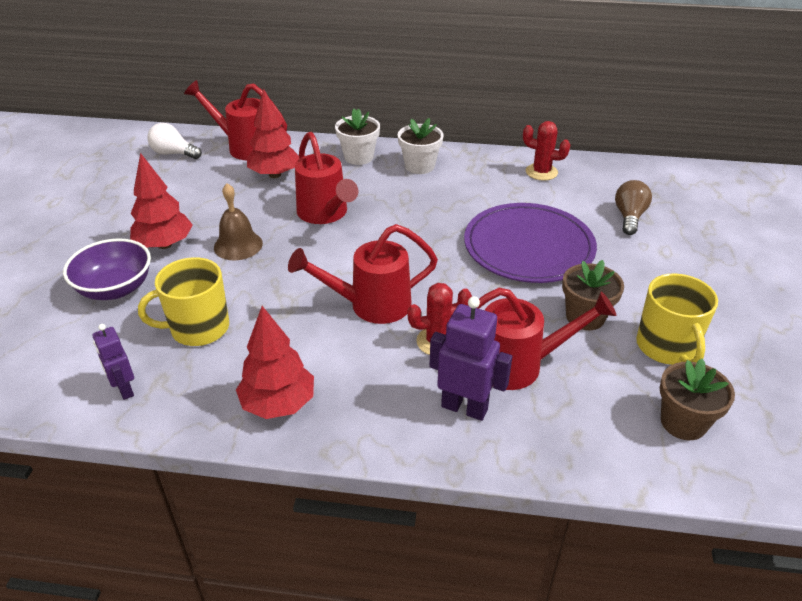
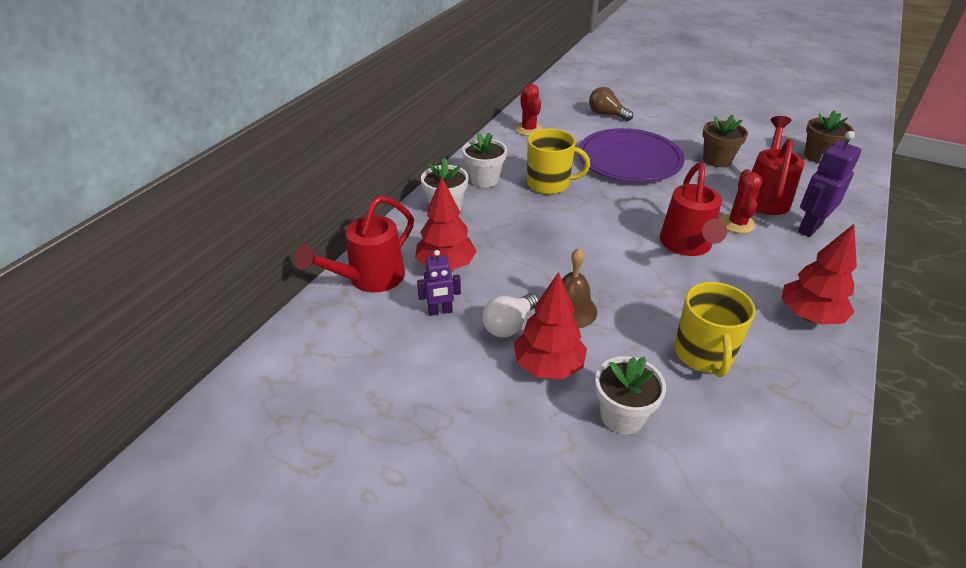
camera: 70 degrees left, 0 degrees up
purple bowl [63,238,151,300] -> white flower pot [595,356,666,434]
purple robot [92,324,134,400] -> purple robot moved to [417,250,461,316]
white light bulb [147,123,202,159] -> white light bulb moved to [482,293,539,337]
red watering can [295,132,358,224] -> none
red cactus [523,121,570,180] -> red cactus turned 60 degrees counterclockwise [515,84,543,136]
yellow mug [636,273,718,365] -> yellow mug moved to [527,129,590,194]

